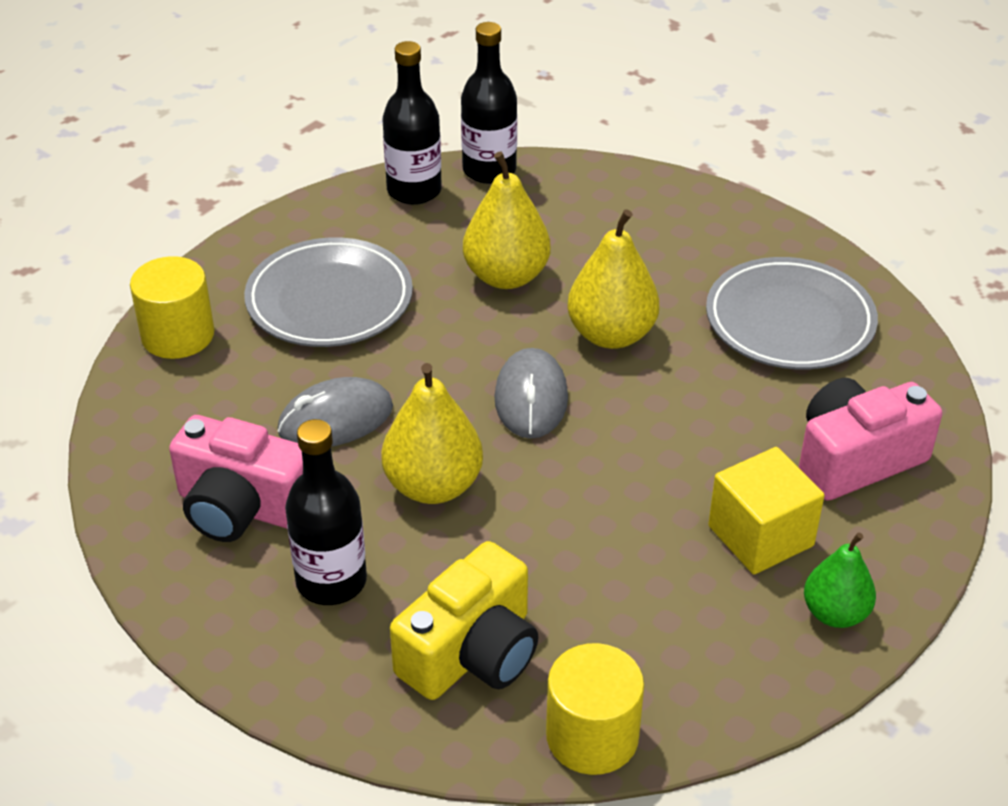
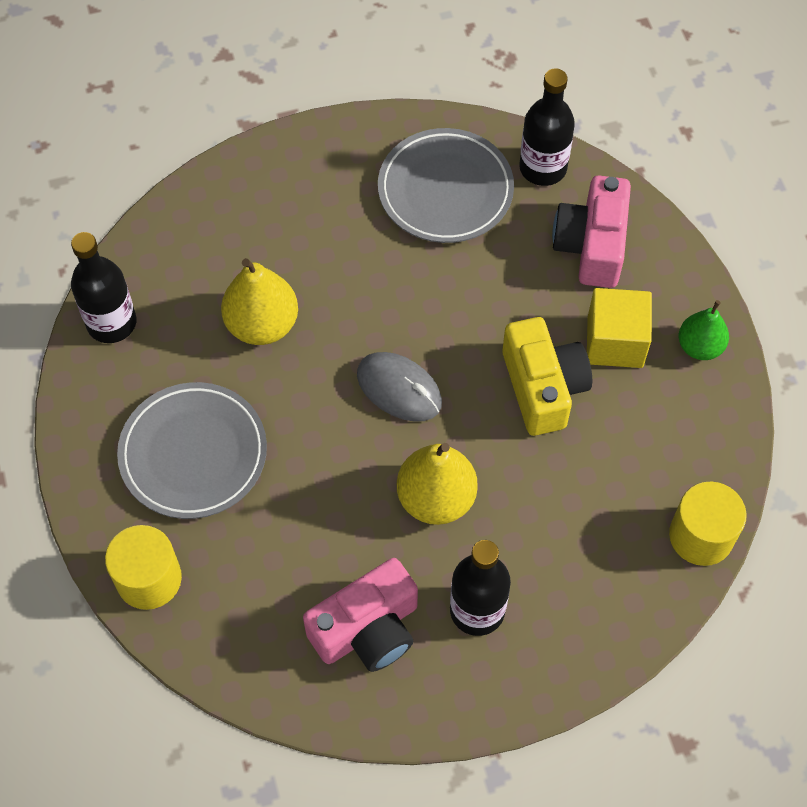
camera: 55 degrees left, 20 degrees up
grey mouse [277,377,393,447] -> none
yellow camera [390,541,538,700] -> yellow camera moved to [502,317,592,436]
black bottle [461,22,517,184] -> black bottle moved to [519,68,575,186]
yellow pear [567,209,659,349] -> none

